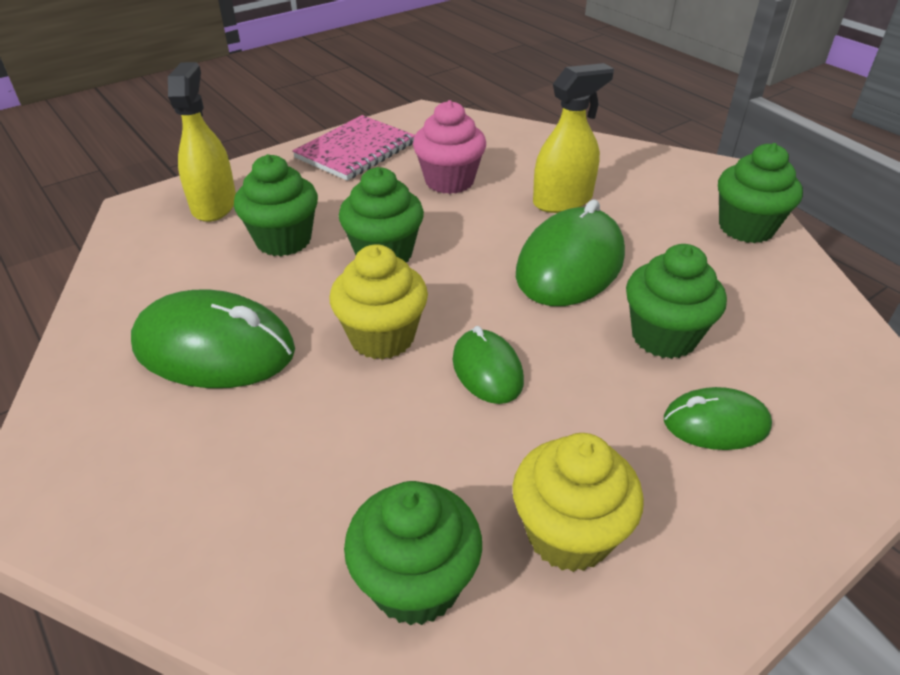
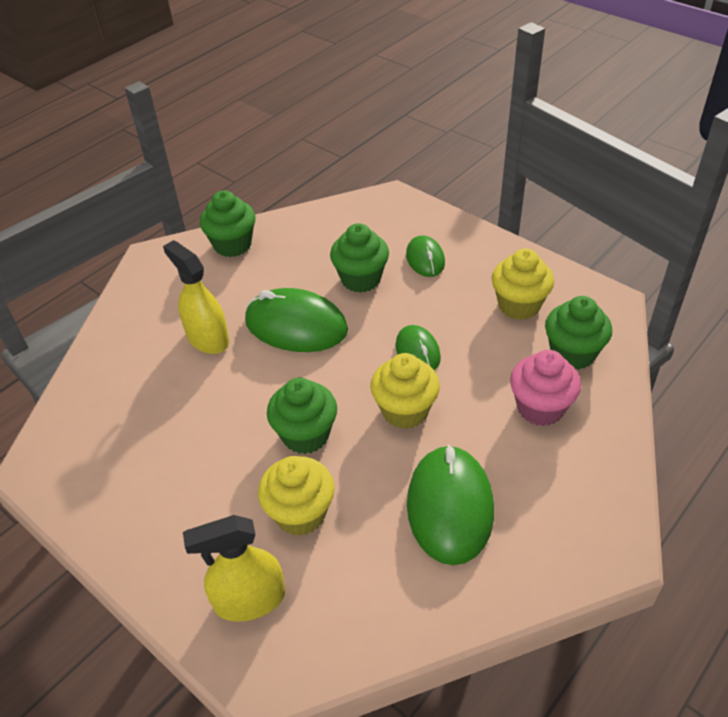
camera: 100 degrees left, 5 degrees up
green cupcake [234,154,318,256] -> yellow cupcake [258,456,335,536]
pink notebook [292,115,415,181] -> none
pink cupcake [413,100,486,194] -> pink cupcake moved to [510,350,581,426]
green mouse [453,326,524,404] -> green mouse turned 75 degrees counterclockwise [396,325,441,371]

